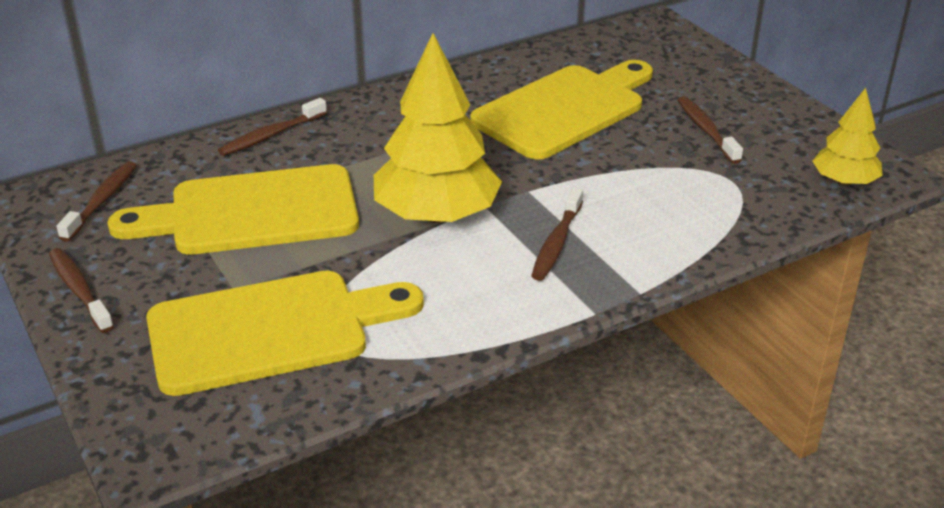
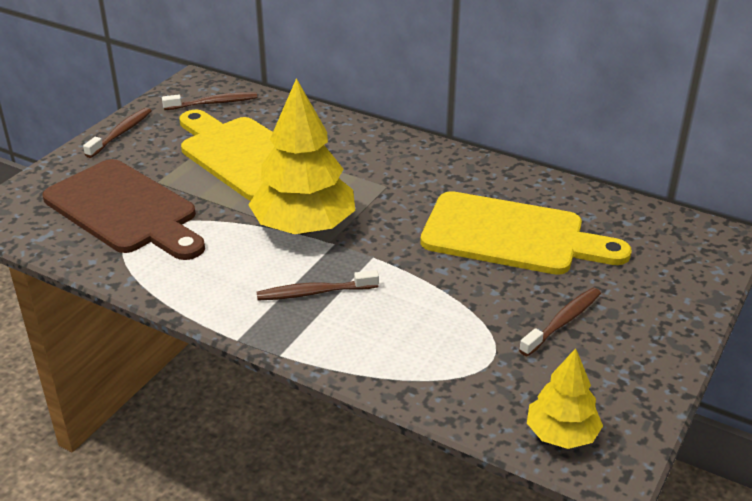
camera: 60 degrees right, 0 degrees up
yellow cutting board [146,271,424,396] -> brown cutting board [43,159,205,260]
brown toothbrush [218,98,327,156] -> none

